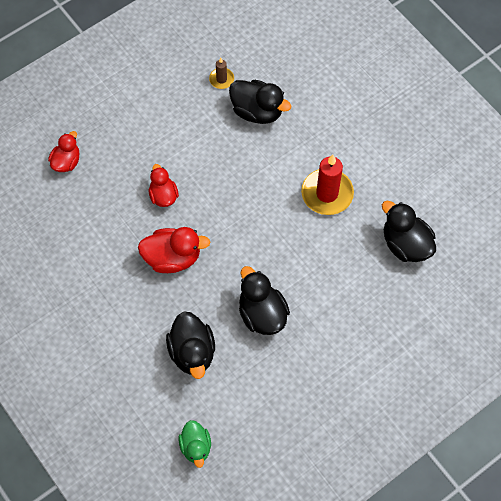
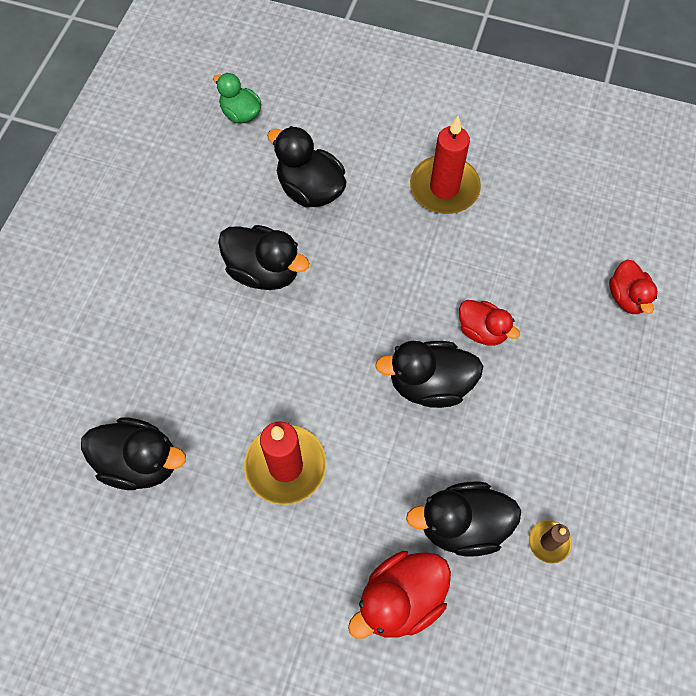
camera: 145 degrees right, 0 degrees up
red duck [138,227,210,273] -> red duck moved to [348,551,451,639]
none -> black duck [375,341,483,408]
none -> red candle [410,116,481,214]

